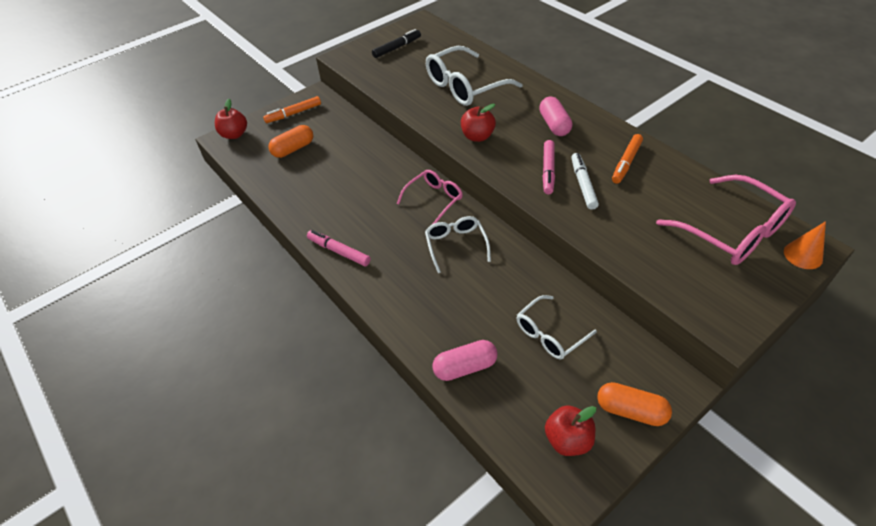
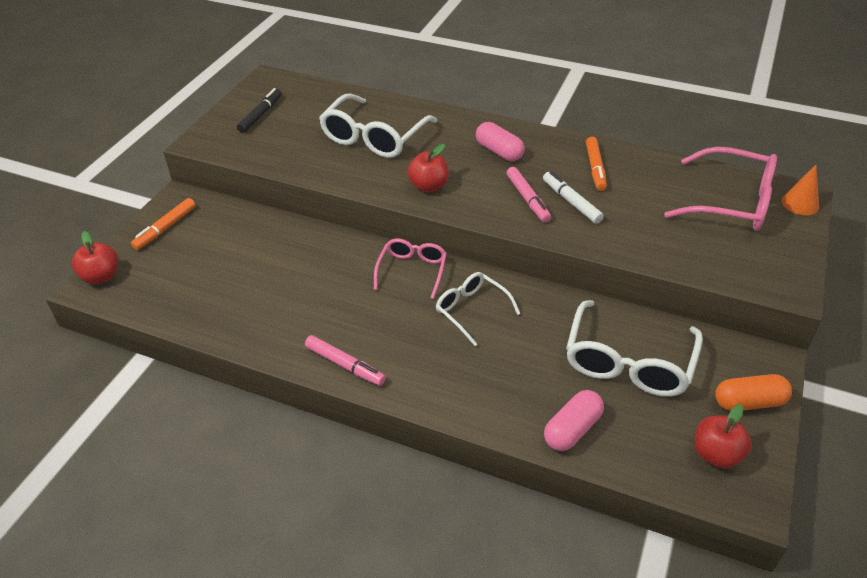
camera: 30 degrees left, 5 degrees down
orange capsule [268,125,313,158] -> none
pink marker [307,230,371,266] -> pink marker turned 150 degrees counterclockwise [305,335,386,386]
white glasses [517,295,597,359] -> white glasses [566,300,703,397], size x1.67

